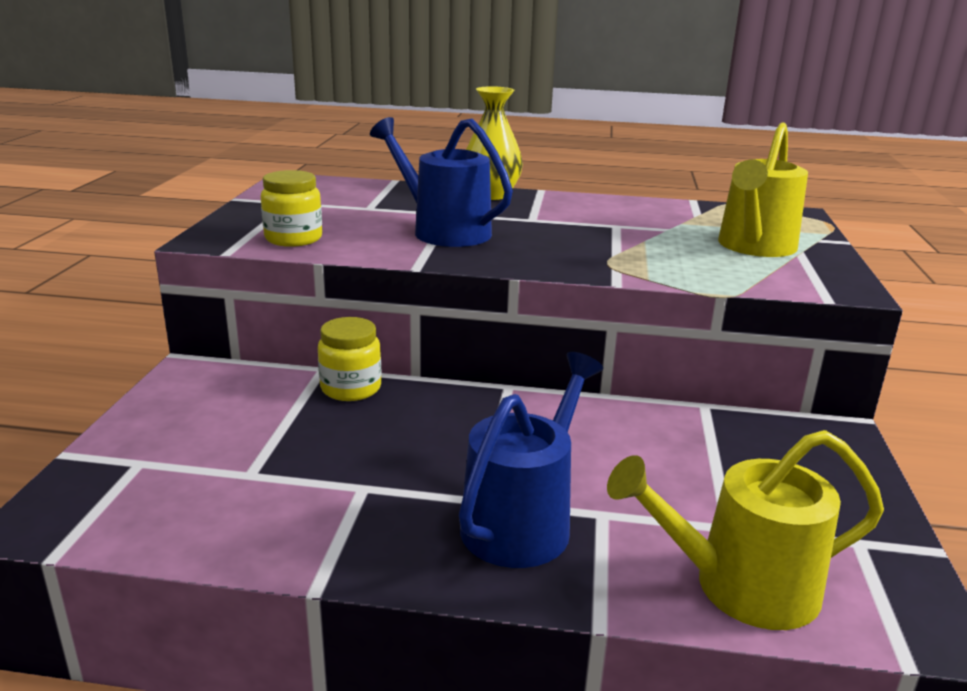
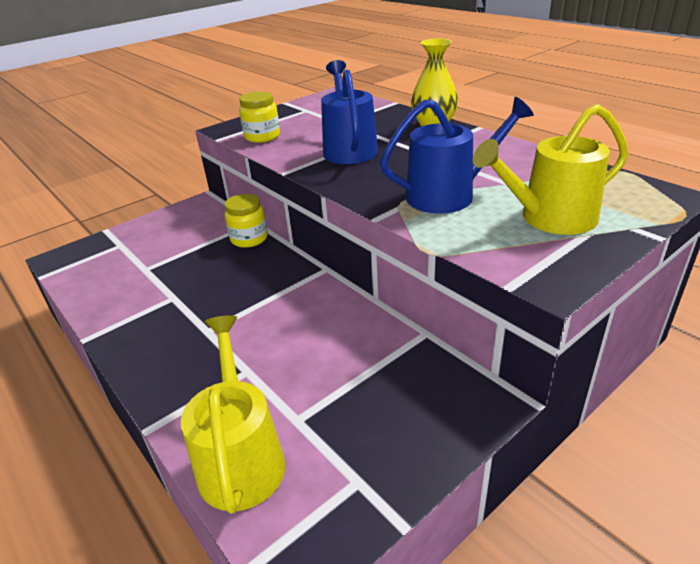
camera: 45 degrees right, 10 degrees up
blue watering can [459,352,603,568] -> blue watering can moved to [380,97,534,214]
yellow watering can [607,430,884,630] -> yellow watering can turned 45 degrees clockwise [181,315,285,514]

